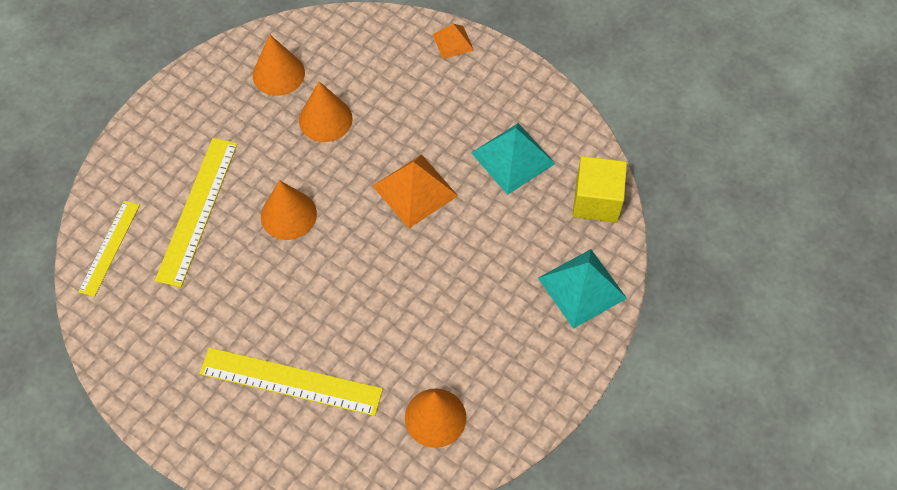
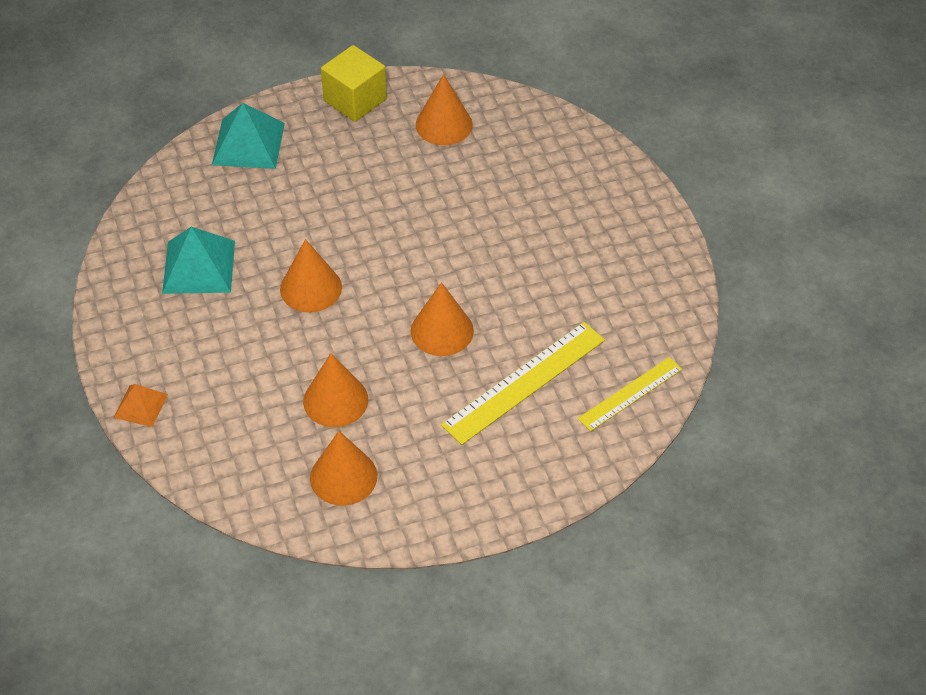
camera: 145 degrees left, 10 degrees down
yellow ruler [199,348,383,416] -> none
orange pyramid [373,154,458,229] -> orange cone [280,239,342,312]
yellow cube [573,156,627,223] -> yellow cube moved to [321,45,387,122]

